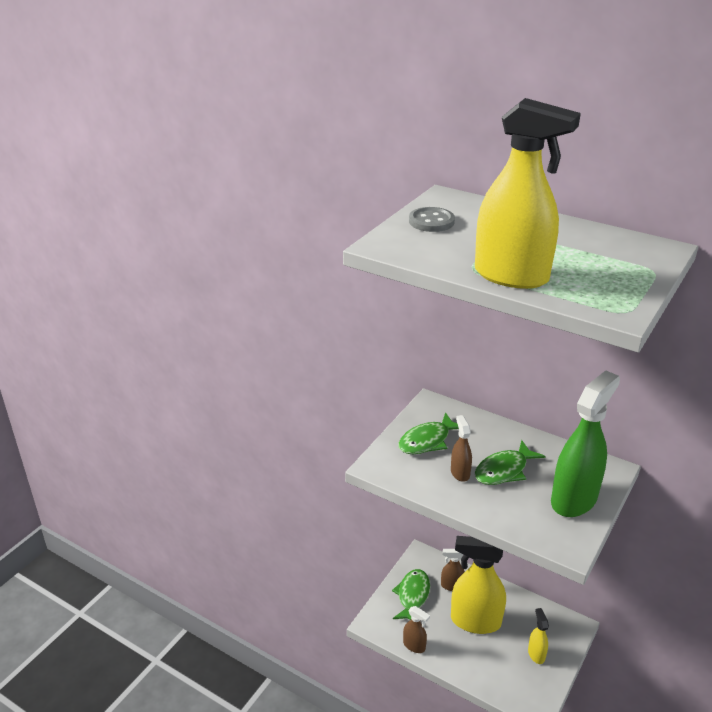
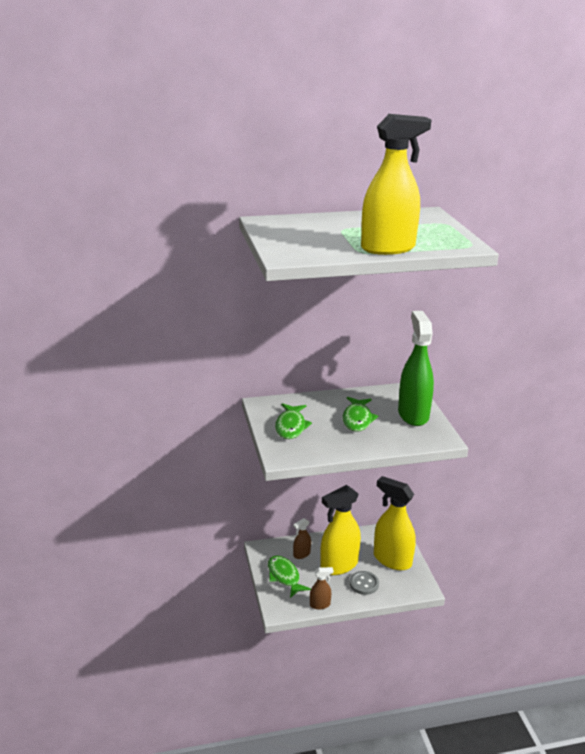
camera: 45 degrees left, 5 degrees down
grey button [409,207,455,232] -> grey button moved to [350,571,379,595]
brown spray bottle [451,415,472,482] -> none
yellow spray bottle [528,608,549,664] -> yellow spray bottle [374,476,416,570], size x2.13

